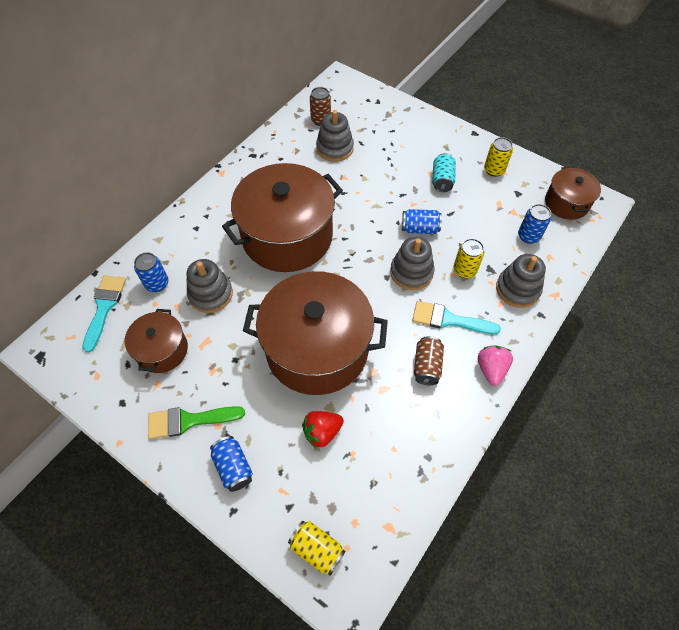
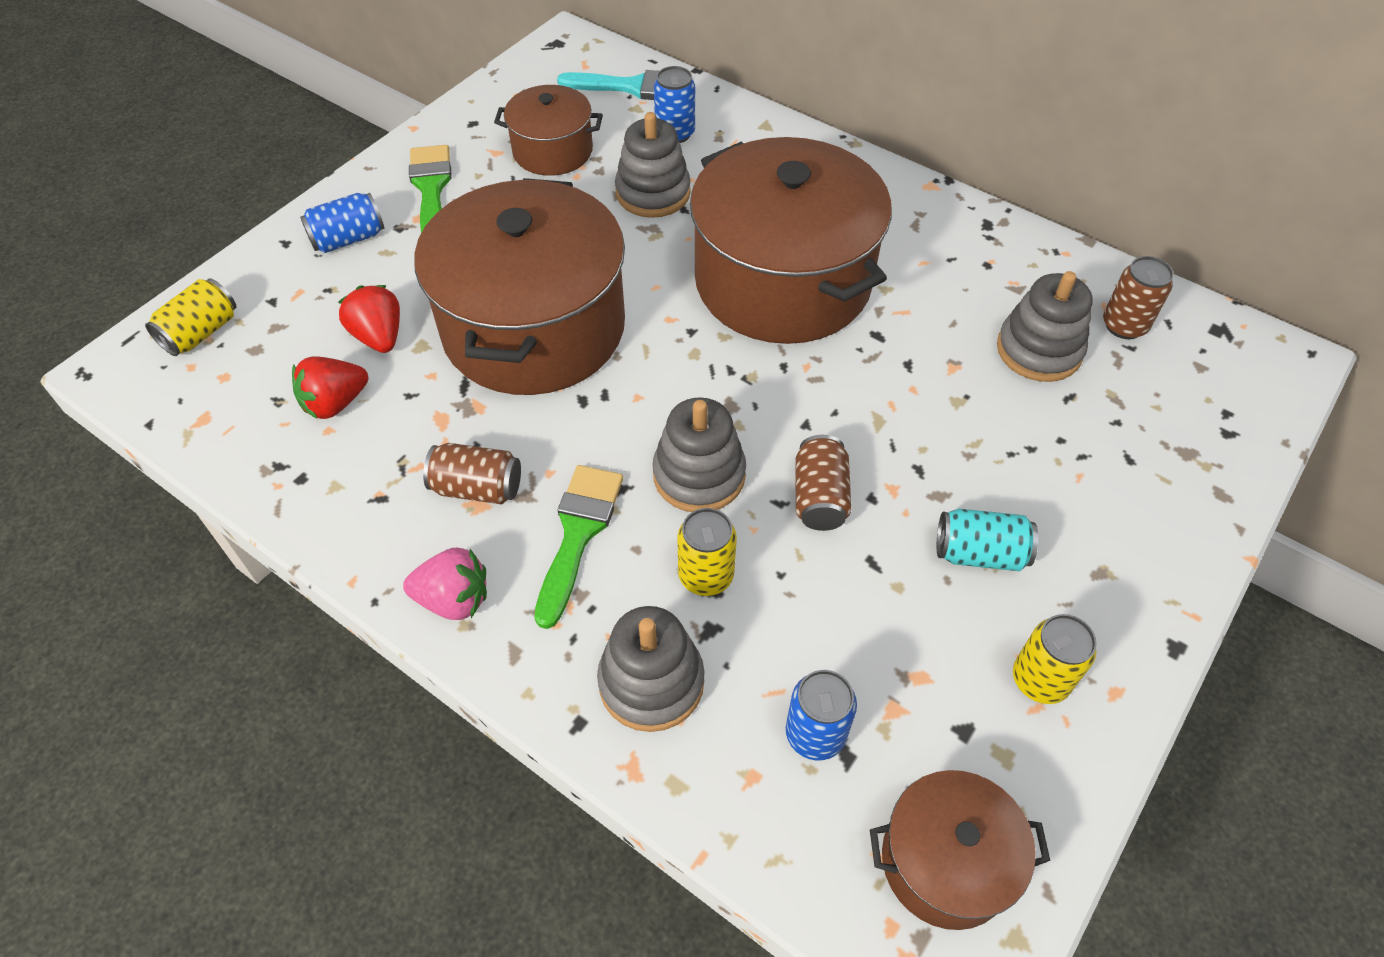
camera: 90 degrees right, 5 degrees down
blue can [402,209,442,234] -> brown can [795,435,851,531]
turquoise brush [412,301,501,334] -> green brush [534,465,623,629]
none -> red strawberry [292,356,368,419]

